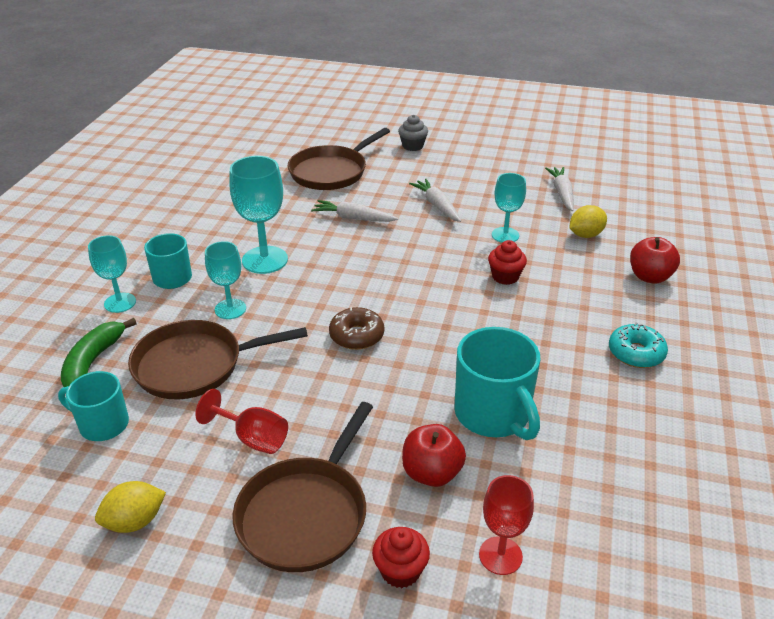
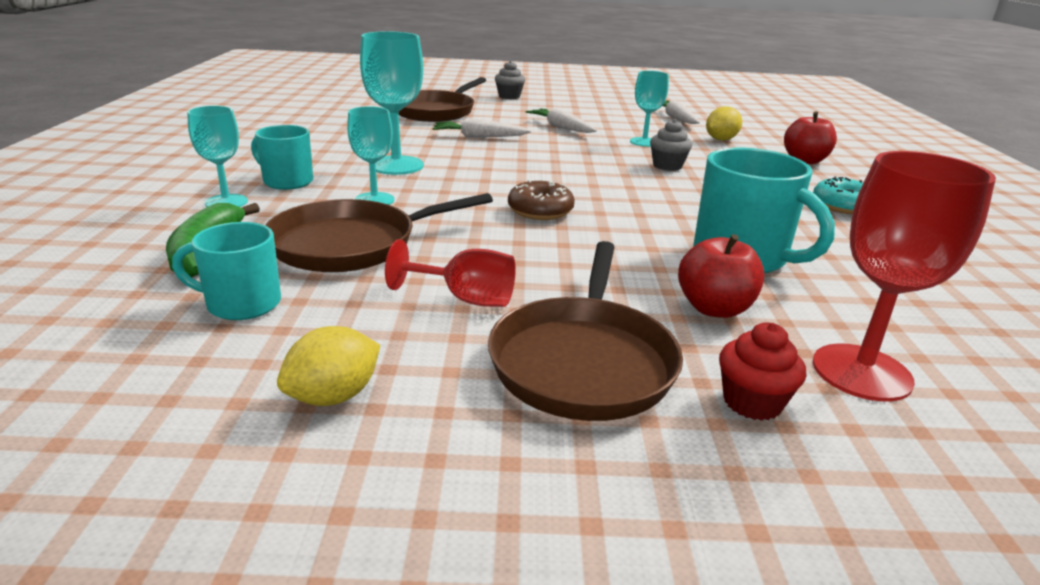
camera: 15 degrees left, 10 degrees down
red goblet [479,475,534,575] -> red goblet [812,151,996,402], size x1.58
red cupcake [488,240,527,285] -> grey cupcake [650,119,692,171]

